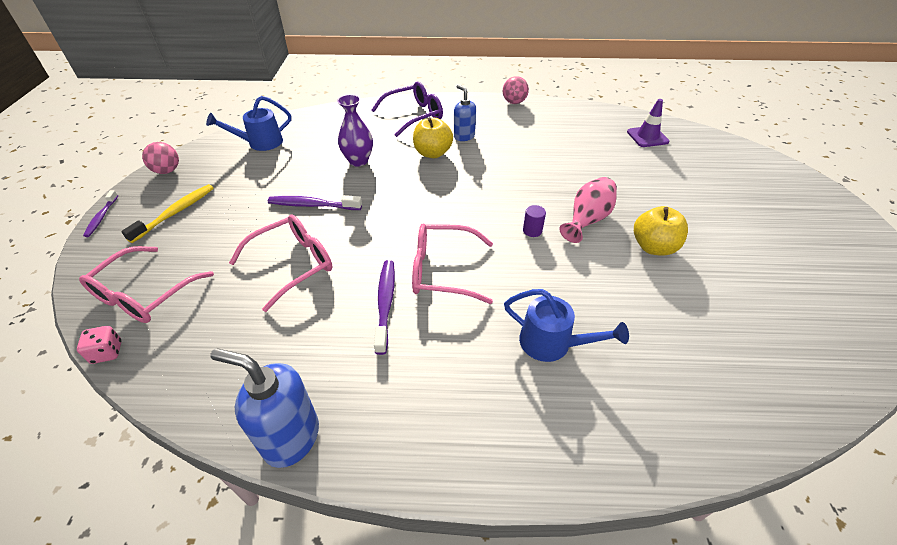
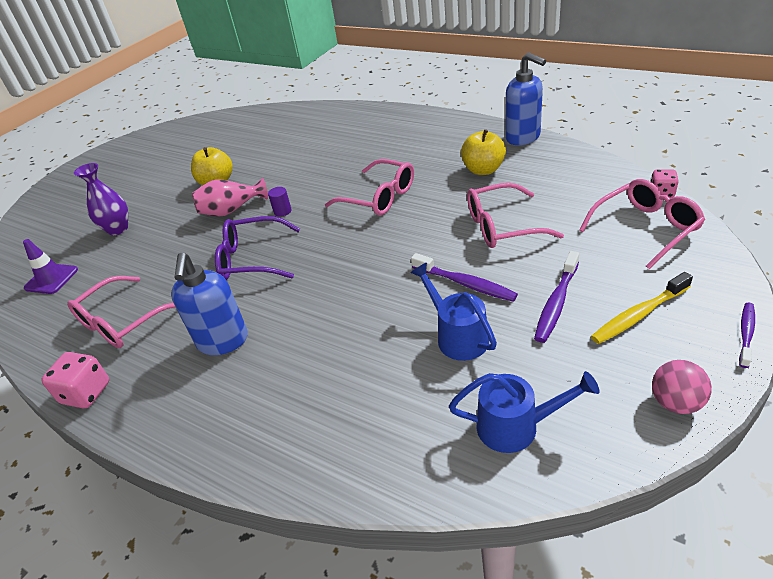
camera: 145 degrees left, 5 degrees down
purple vase [337,95,373,167] -> purple vase moved to [74,163,128,235]
purple glasses [372,82,443,137] -> purple glasses moved to [215,216,300,280]
purple toothbrush [374,260,395,355] -> purple toothbrush moved to [534,251,579,343]
yellow apple [413,117,453,158] -> yellow apple moved to [461,129,506,175]
blue soap dispenser [454,85,476,141] -> blue soap dispenser [171,253,248,355], size x1.56
pink ball [503,76,529,104] -> pink dice [41,352,109,408]
blue watering can [504,289,629,362] -> blue watering can moved to [410,263,497,361]
none -> pink glasses [67,276,176,348]

